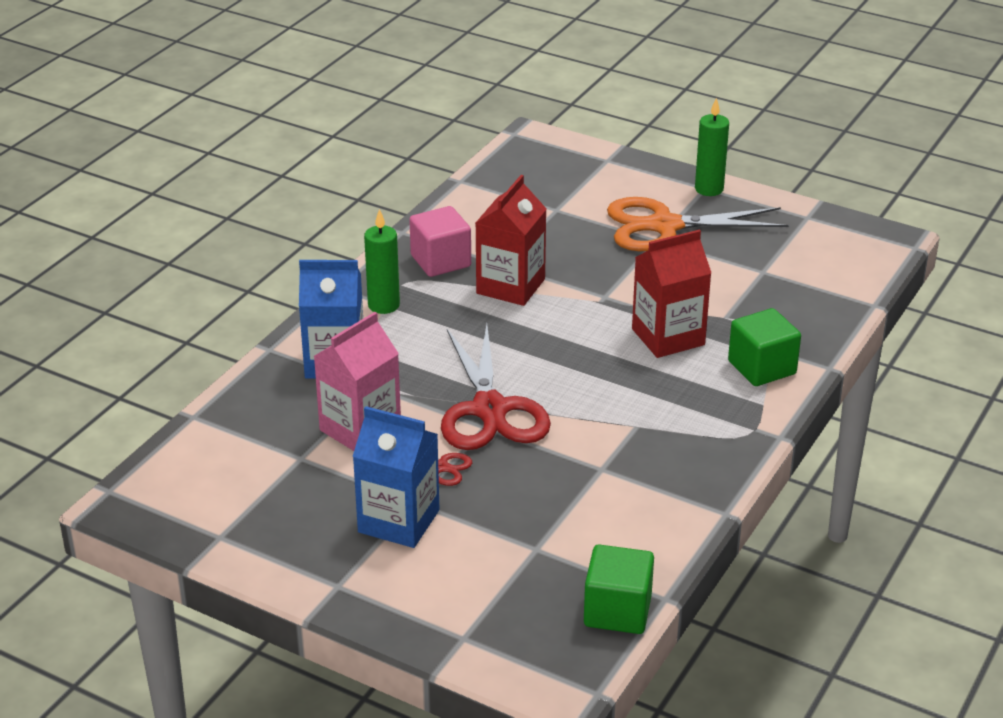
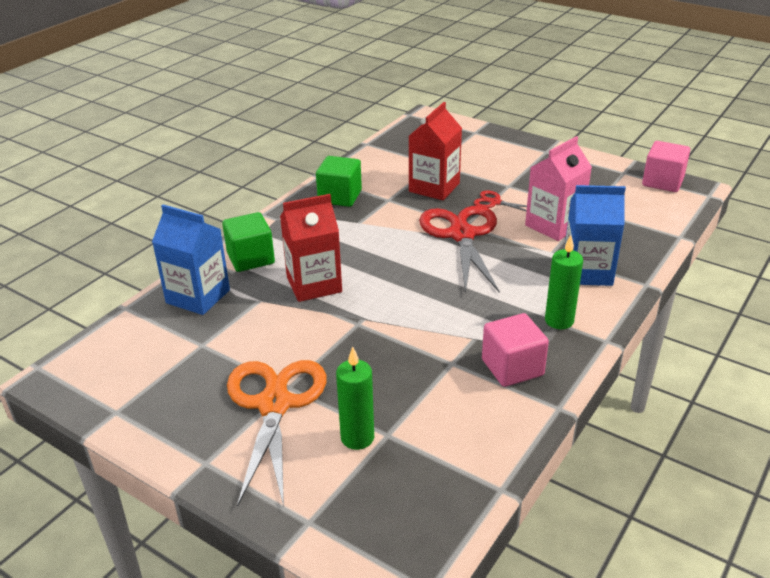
camera: 175 degrees left, 0 degrees up
blue carton [352,406,439,548] -> blue carton moved to [152,205,230,315]
red carton [476,175,547,306] -> red carton moved to [409,102,462,200]
green cube [584,544,654,634] -> green cube moved to [316,156,362,207]
orange scissors [607,197,789,251] -> orange scissors turned 90 degrees counterclockwise [227,360,326,507]
green candle [695,97,729,196] -> green candle moved to [336,347,374,450]
none -> pink cube [642,141,690,192]

